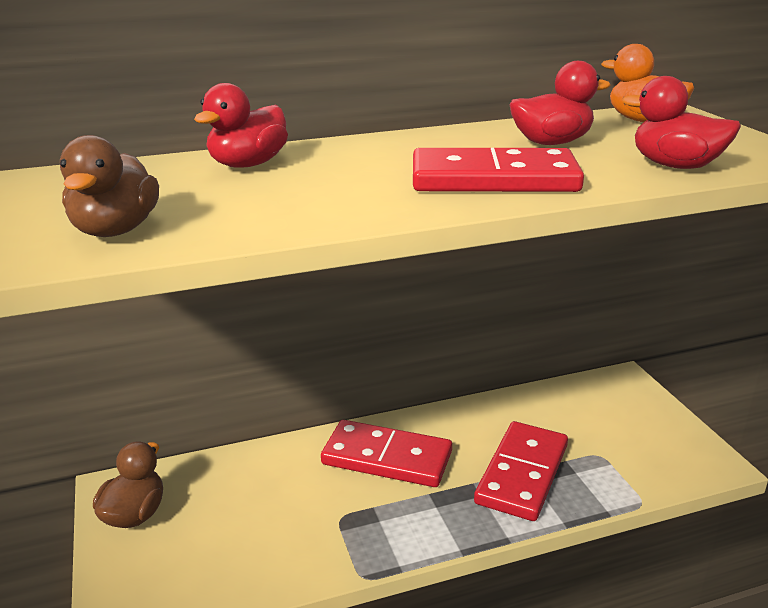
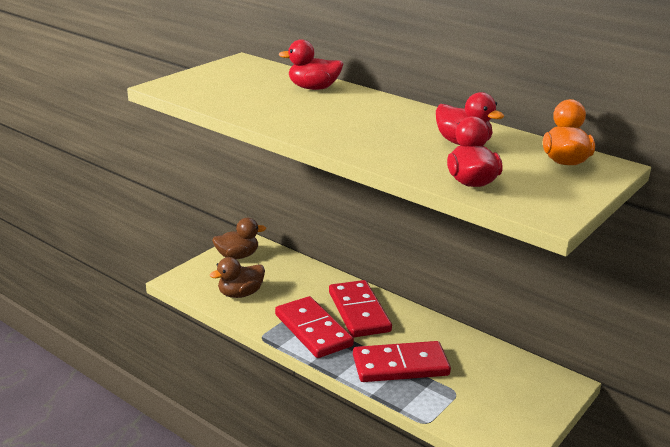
camera: 55 degrees right, 0 degrees up
brown duck [60,135,159,237] -> brown duck moved to [210,257,265,298]
red domino [413,148,584,192] -> red domino moved to [275,296,354,358]

